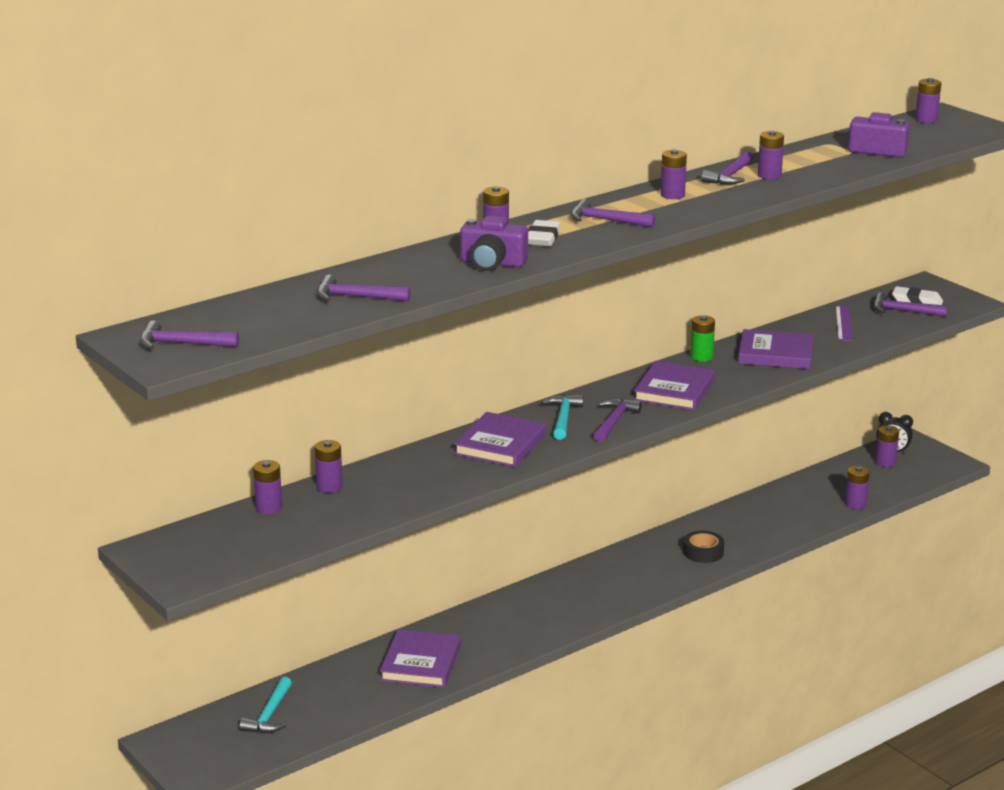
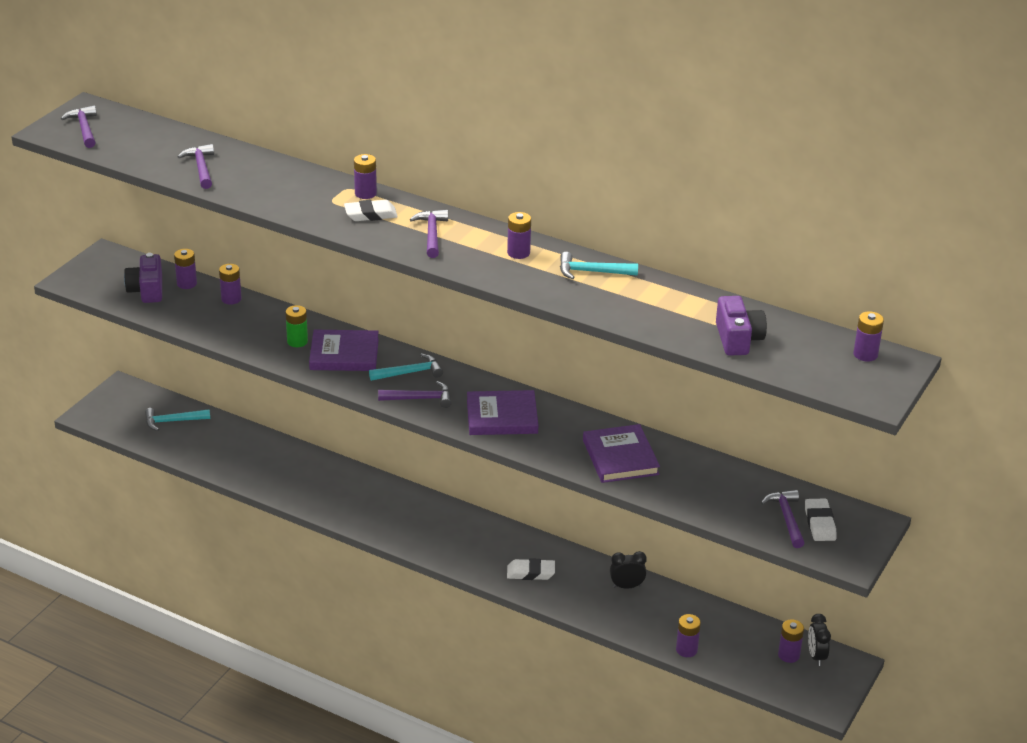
camera: 65 degrees right, 10 degrees up
purple book [380,629,461,688] -> none
purple camera [460,215,528,271] -> purple camera moved to [124,253,162,303]
black tape [683,531,724,563] -> white eraser [507,558,555,580]
green battery [691,315,715,362] -> green battery moved to [285,305,308,347]
purple hammer [701,151,753,185] -> turquoise hammer [560,252,638,279]
purple battery [758,131,784,179] -> none
purple ruler [835,306,852,341] -> none
none -> black clock [610,551,647,589]

